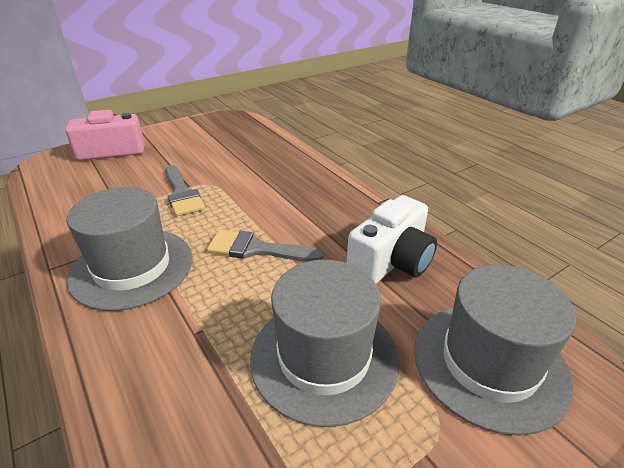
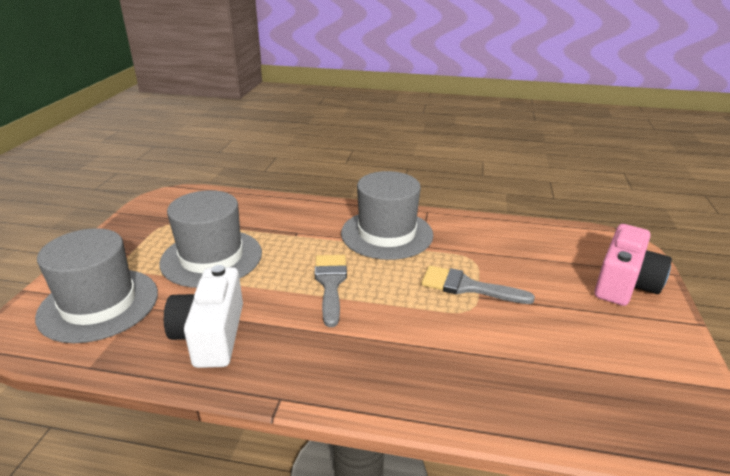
camera: 135 degrees right, 5 degrees down
grey brush [207,230,324,261] -> grey brush turned 60 degrees counterclockwise [315,255,347,327]

